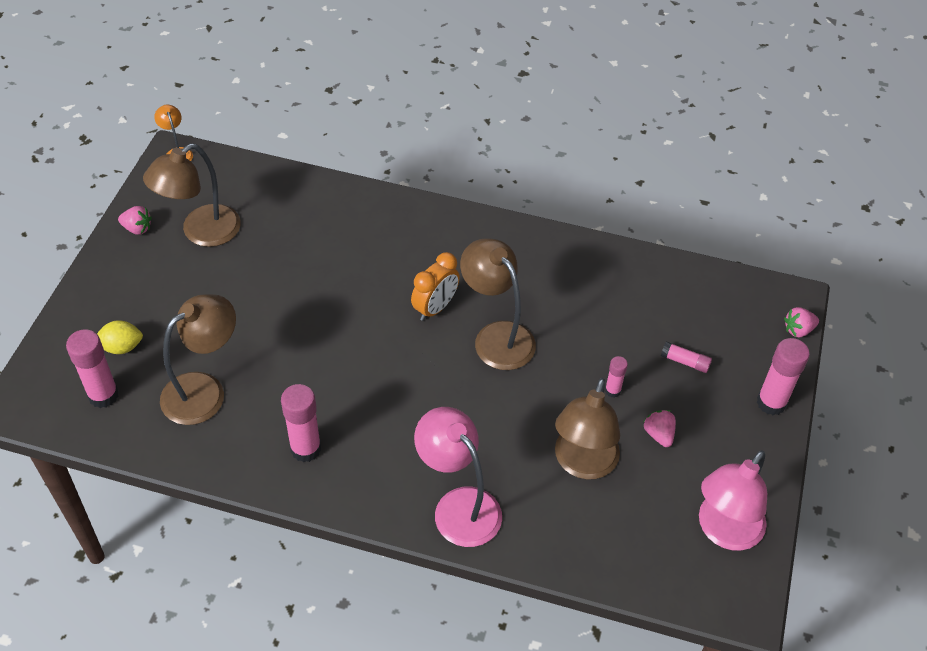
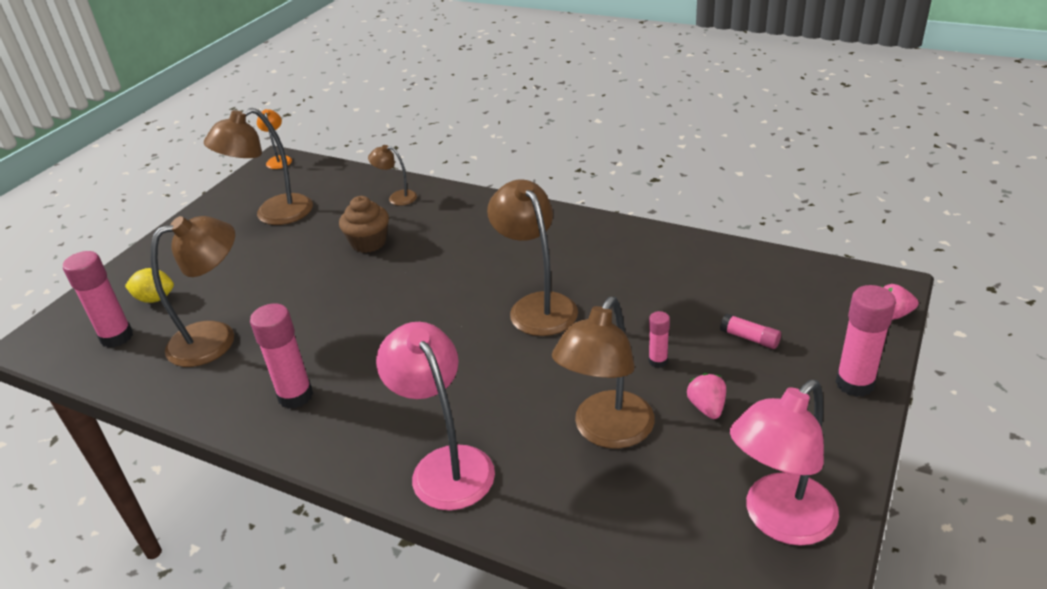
camera: 15 degrees right, 15 degrees down
pink strawberry [118,206,152,235] -> none
orange clock [411,252,460,321] -> none
none -> brown cupcake [339,196,389,253]
none -> brown lamp [368,145,417,206]

